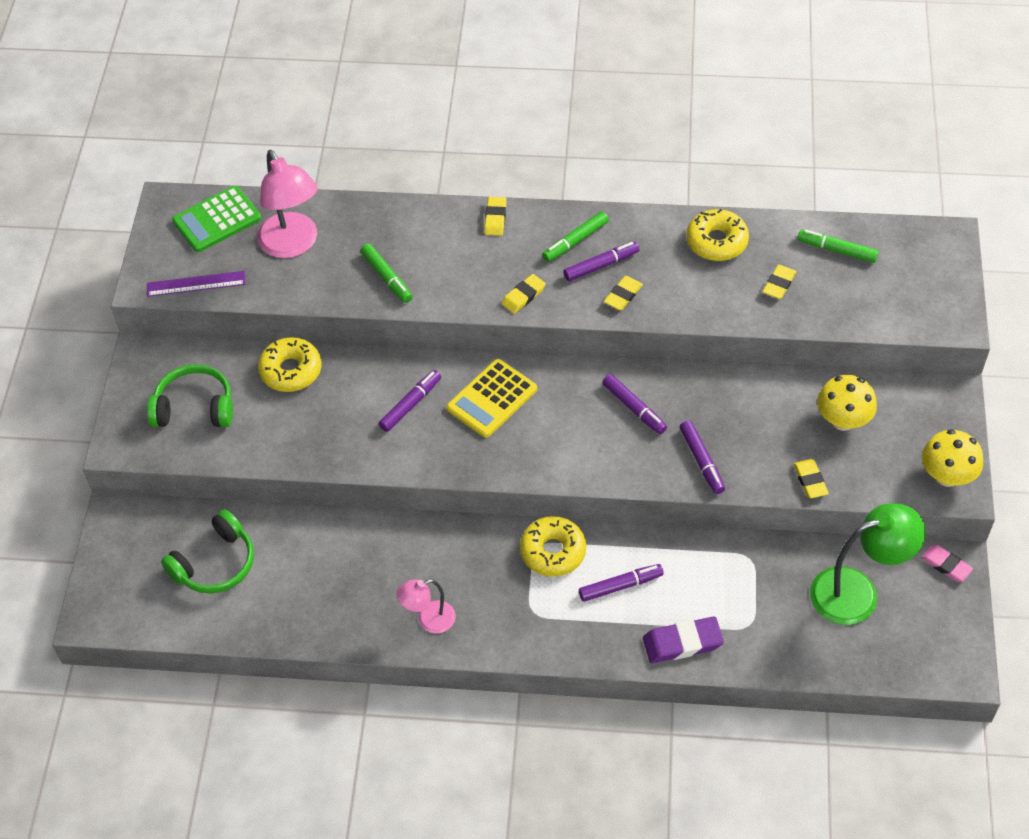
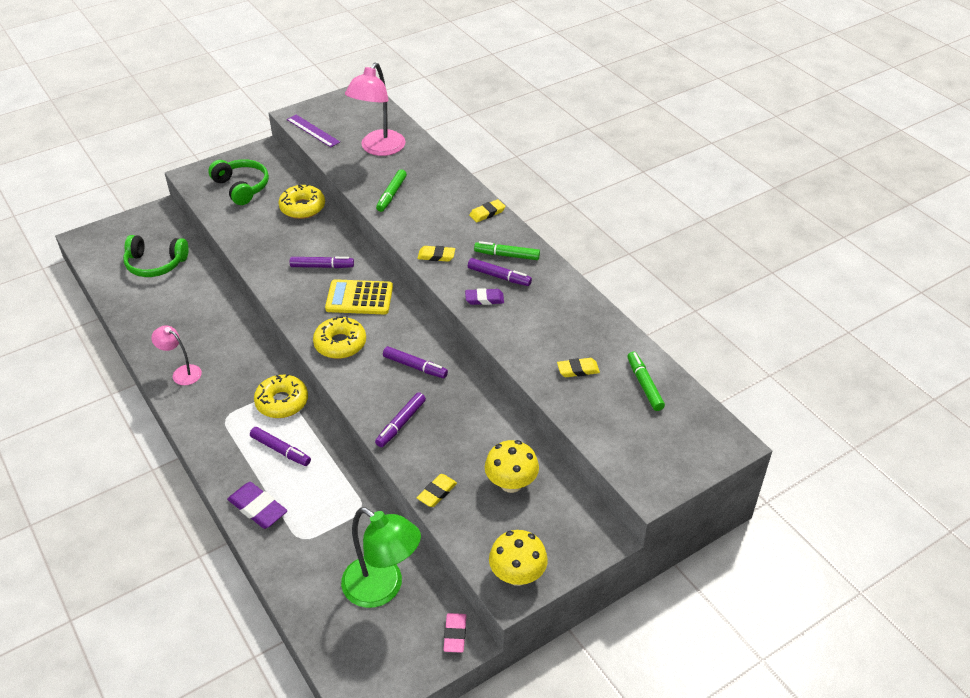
camera: 50 degrees right, 10 degrees down
green calculator [172,186,261,252] -> none
purple marker [602,374,667,434] -> purple marker turned 75 degrees counterclockwise [383,346,448,378]
yellow eraser [604,276,643,310] -> purple eraser [465,288,504,305]
yellow donut [686,209,749,261] -> yellow donut moved to [313,316,366,359]

